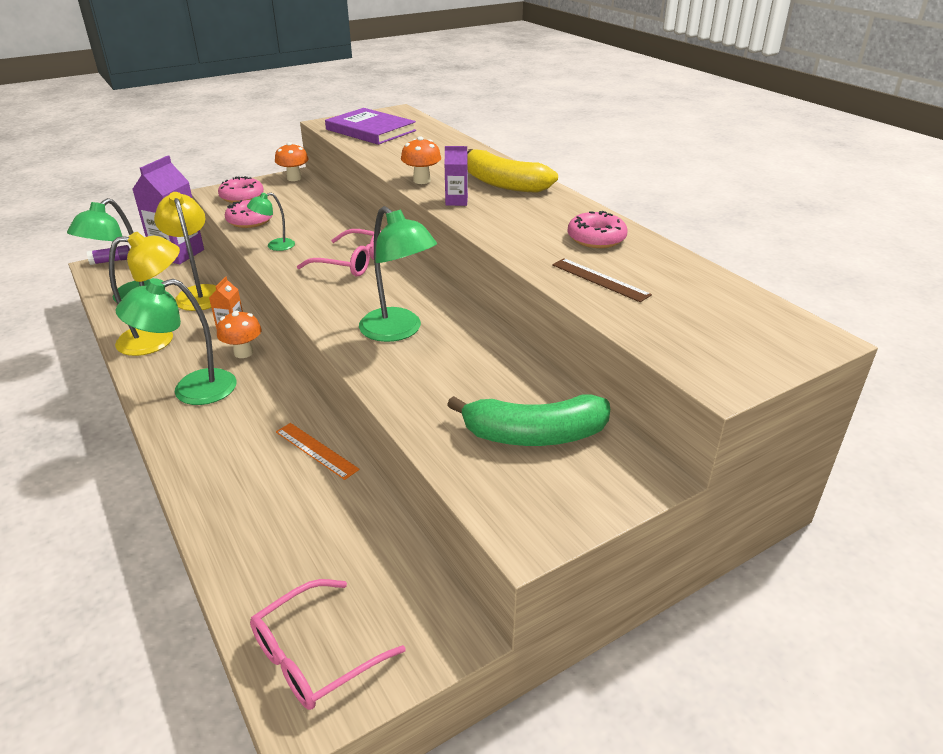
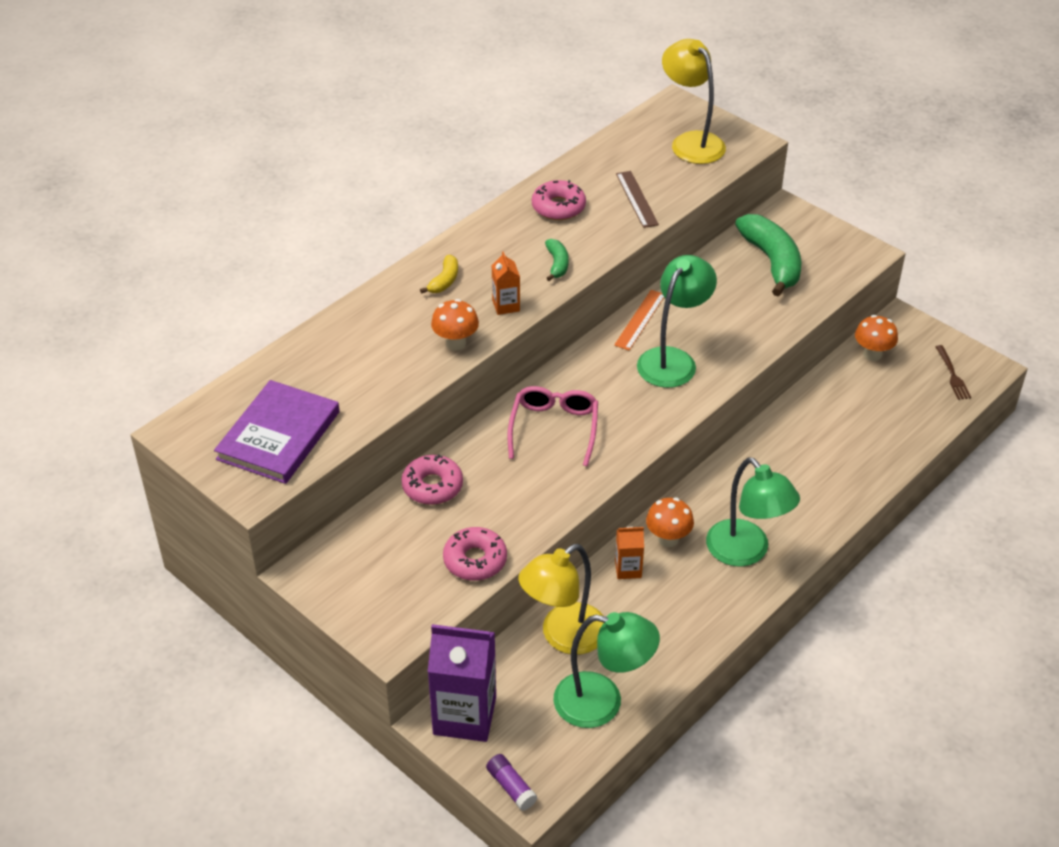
camera: 105 degrees left, 10 degrees up
yellow lamp [109,232,180,356] -> yellow lamp moved to [662,39,726,164]
pink donut [218,176,264,203] -> pink donut moved to [401,454,463,505]
green lamp [247,193,295,251] -> none
pink glasses [250,579,405,710] -> brown fork [935,345,971,400]
orange mushroom [275,142,309,181] -> orange mushroom moved to [855,315,898,361]
orange ruler [276,423,360,480] -> orange ruler moved to [614,290,664,350]
purple carton [445,146,468,206] -> orange carton [491,251,520,315]
yellow banana [467,149,558,193] -> yellow banana [420,255,458,294], size x0.48
brown ruler [552,258,652,302] -> brown ruler turned 45 degrees counterclockwise [616,171,659,228]
none -> green banana [545,239,569,281]

